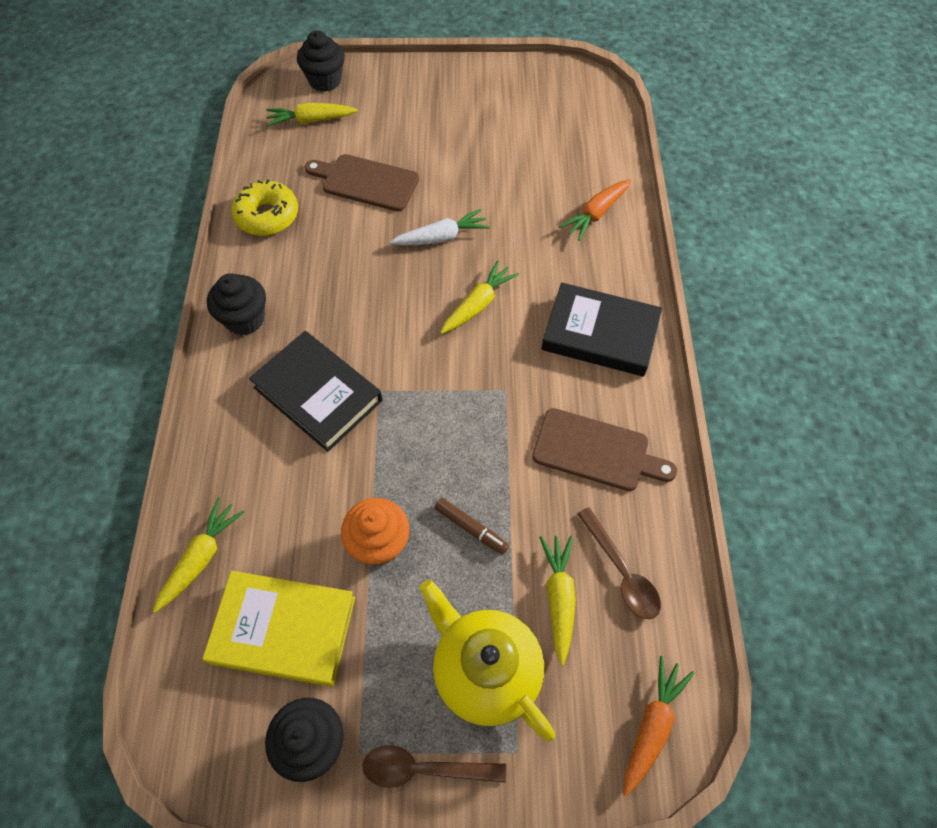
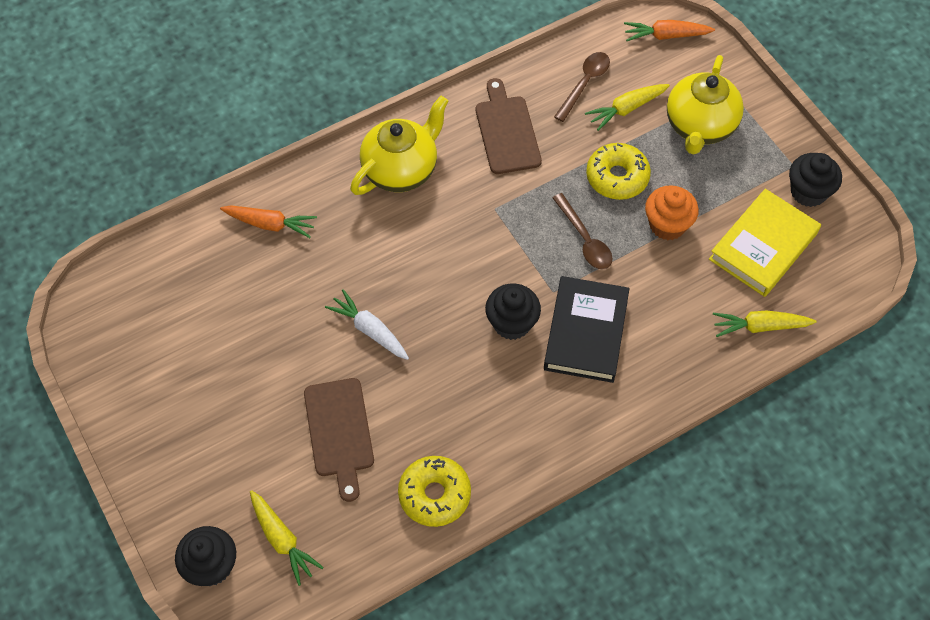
camera: 120 degrees left, 0 degrees up
yellow book [202,571,355,687] -> yellow book turned 60 degrees clockwise [709,189,821,297]
black cupcake [207,273,266,335] -> black cupcake moved to [485,284,541,340]
brown spoon [362,745,506,788] -> brown spoon moved to [553,193,613,269]
brown marker [435,498,509,555] -> yellow donut [586,143,651,200]
yellow carrot [440,261,519,334] -> none
black book [541,283,662,376] -> yellow teapot [350,96,448,195]

